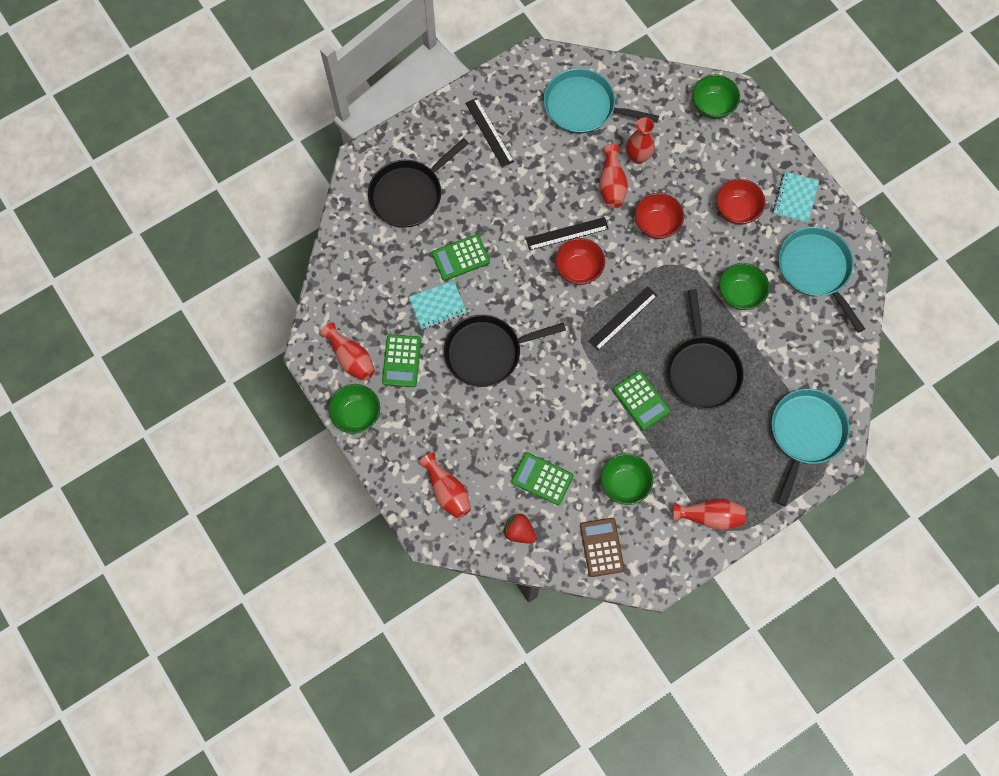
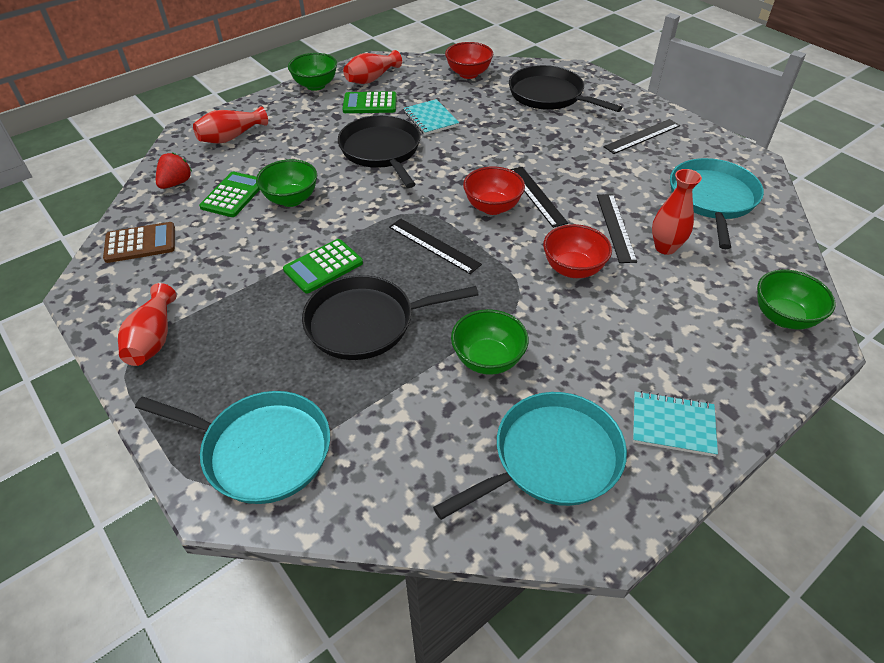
camera: 85 degrees right, 25 degrees down
green calculator [432,234,490,281] -> none
red vase [599,144,628,208] -> black ruler [597,194,637,263]
green bowl [601,453,653,505] -> green bowl moved to [256,159,317,207]
red bowl [716,179,765,225] -> red bowl moved to [445,42,493,79]

